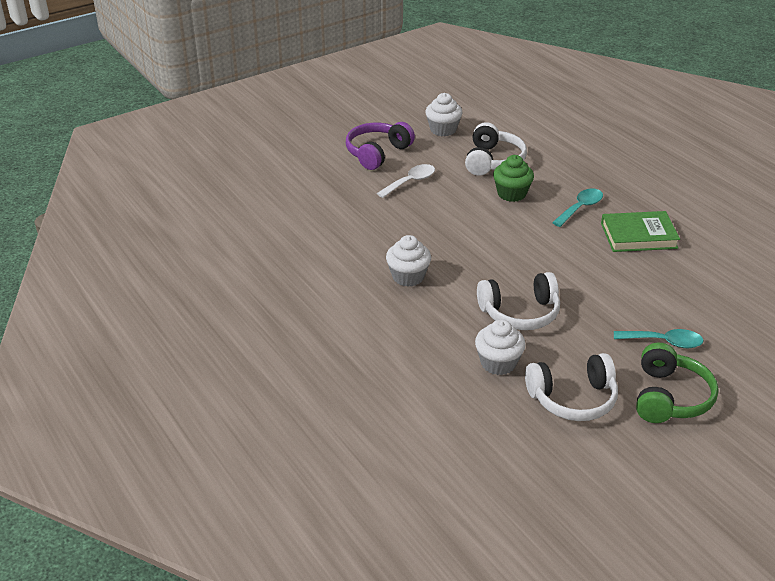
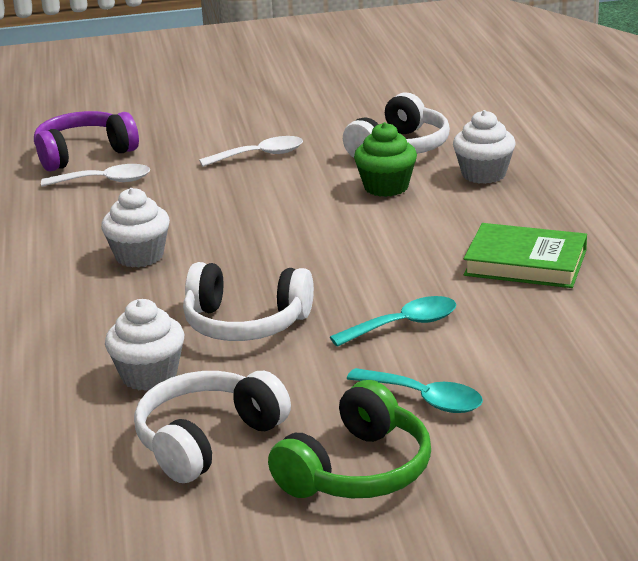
camera: 25 degrees right, 10 degrees down
purple headphones [346,122,415,170] -> purple headphones moved to [34,111,139,171]
white cupcake [425,93,463,136] -> white cupcake moved to [453,110,516,184]
white headphones [525,353,618,421] -> white headphones turned 120 degrees clockwise [134,371,291,483]
turquoise spoon [552,188,603,227] -> turquoise spoon moved to [330,296,456,347]
none -> white spoon [41,164,150,187]

